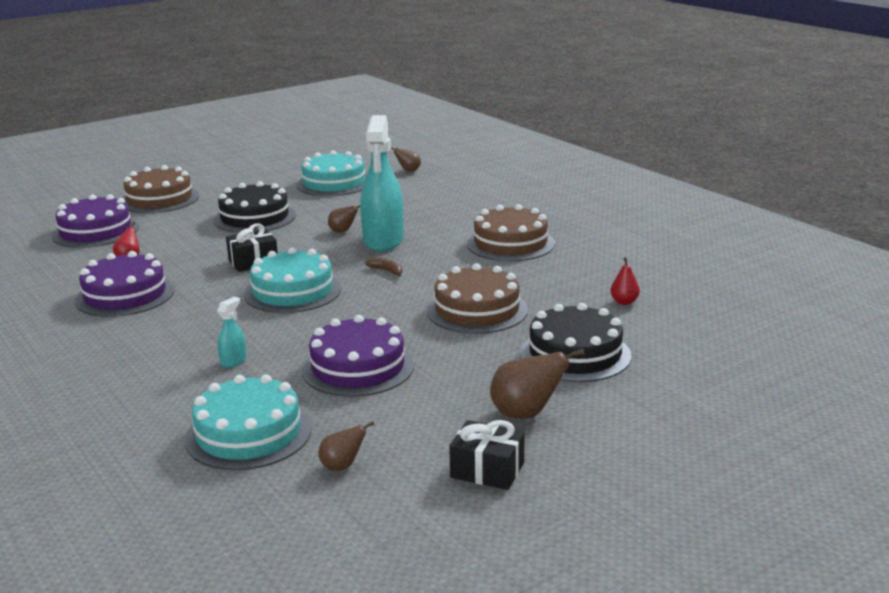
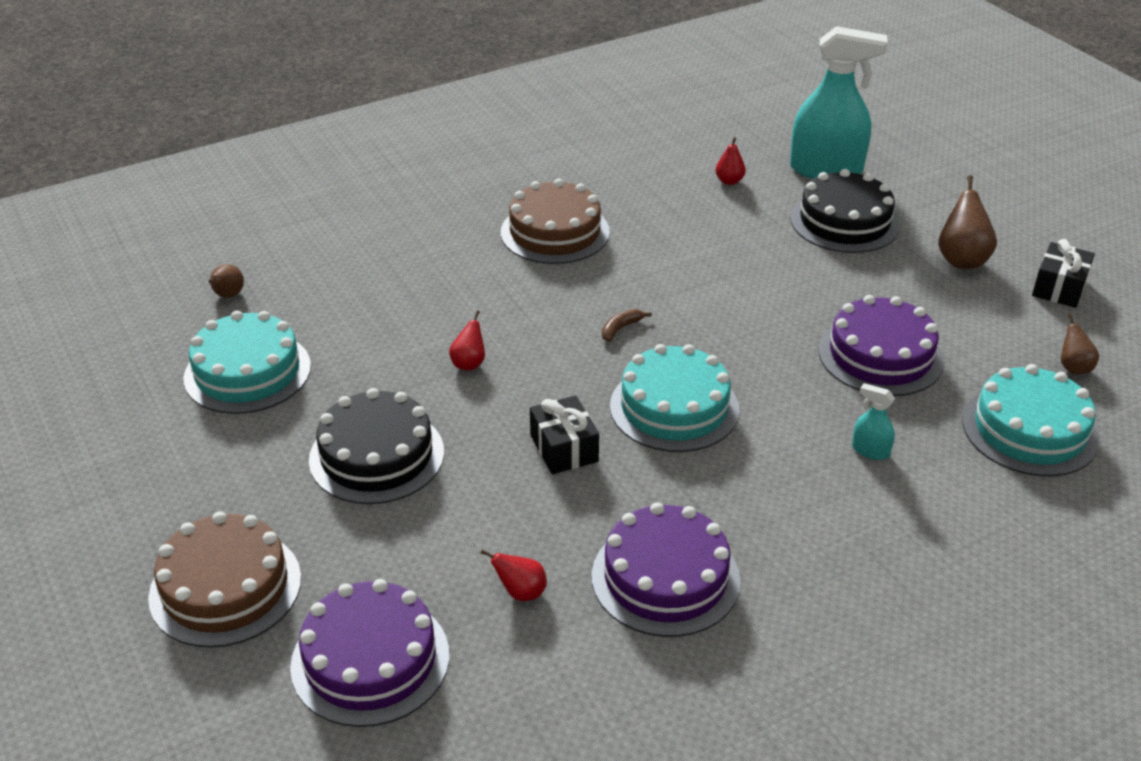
camera: 85 degrees left, 15 degrees up
brown pear [328,205,360,232] -> red pear [449,310,485,371]
turquoise spray bottle [360,115,404,251] -> turquoise spray bottle moved to [790,26,888,179]
brown cake [427,263,528,334] -> none

